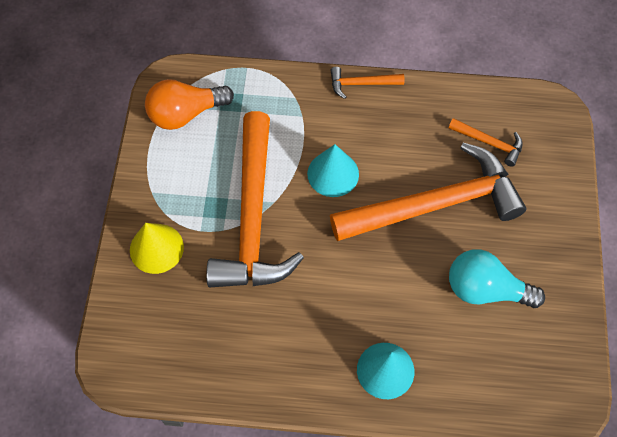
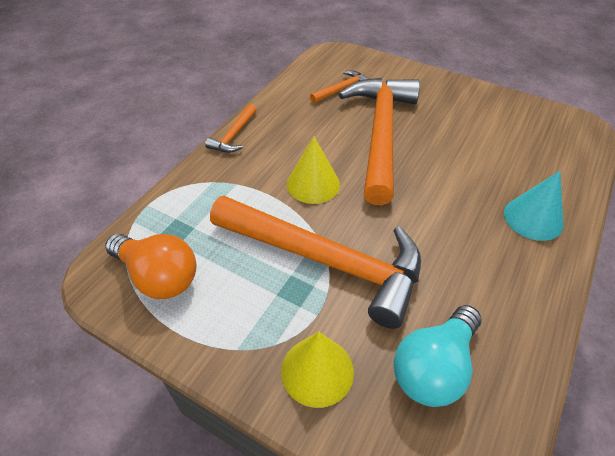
camera: 65 degrees left, 15 degrees down
orange light bulb [145,79,234,130] -> orange light bulb turned 60 degrees counterclockwise [105,234,197,299]
turquoise cone [307,144,359,197] -> yellow cone [287,137,340,204]
turquoise light bulb [449,250,545,308] -> turquoise light bulb moved to [394,305,481,407]

